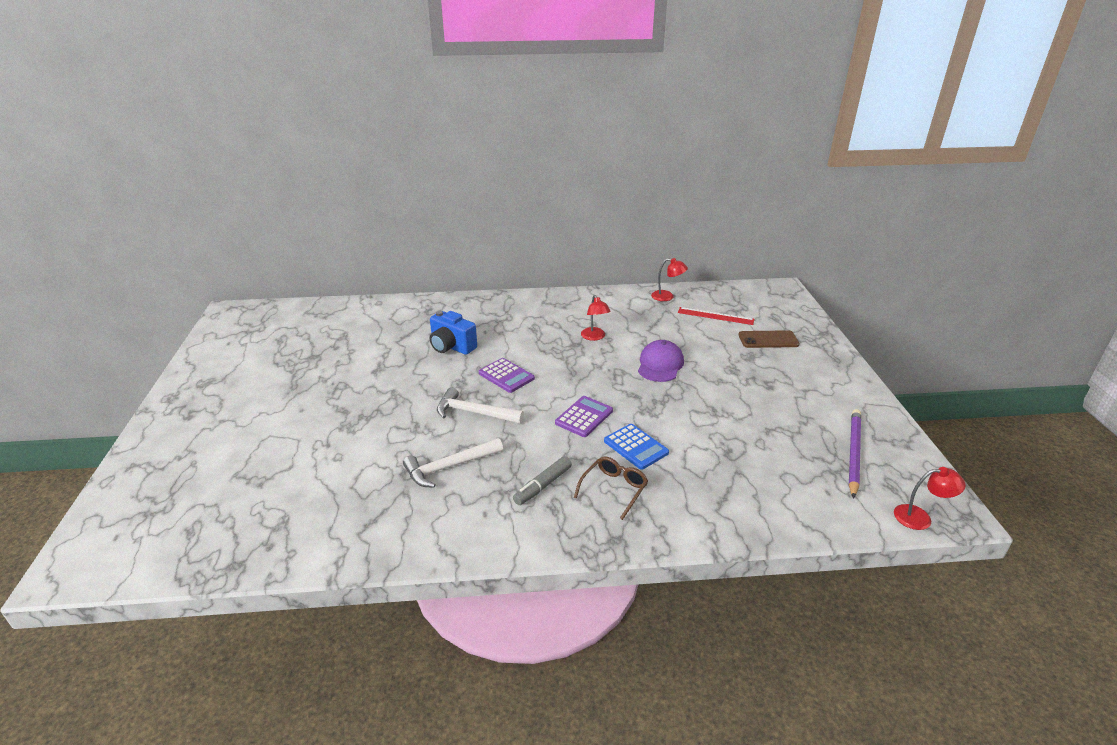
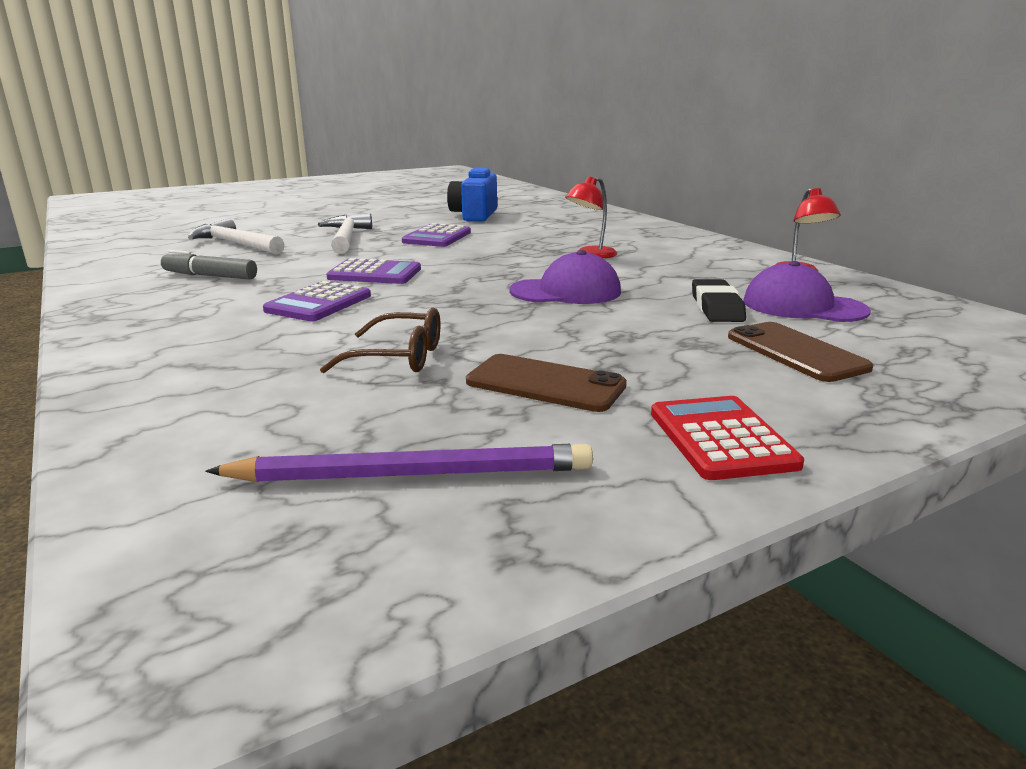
camera: 65 degrees right, 10 degrees down
brown glasses [574,457,648,520] -> brown glasses moved to [320,308,440,373]
blue calculator [604,424,669,470] -> purple calculator [263,281,371,321]
red ruler [678,307,754,325] -> purple cap [743,261,871,322]
red lamp [894,467,966,530] -> none
none -> brown phone [466,354,627,412]
none -> red calculator [651,396,804,480]
none -> black eraser [692,279,746,322]

